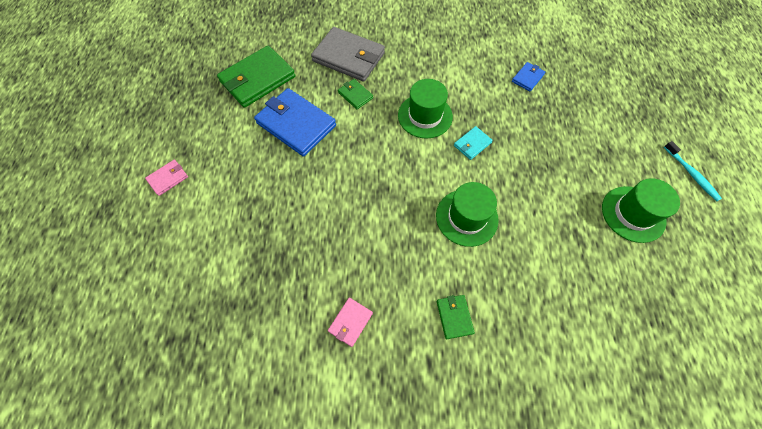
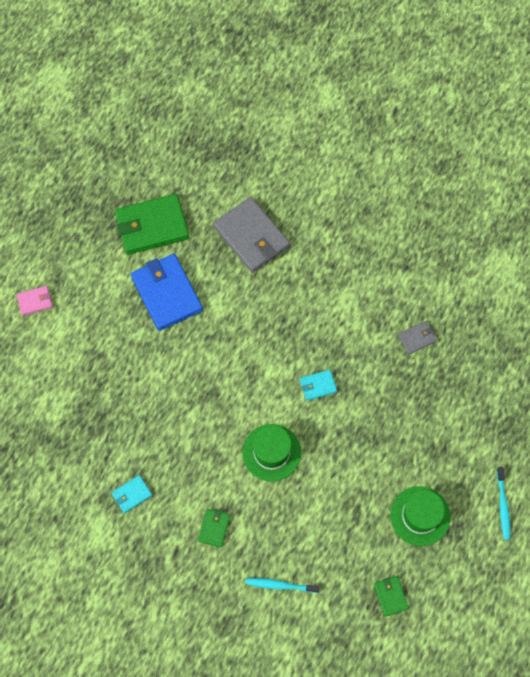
camera: 25 degrees right, 5 degrees up
pink wallet [328,298,373,347] -> turquoise wallet [112,475,152,513]
green wallet [338,79,373,109] -> green wallet moved to [374,576,409,617]
green hat [398,79,453,139] -> none
blue wallet [512,62,545,92] -> grey wallet [398,321,437,355]
none -> turquoise toothbrush [246,578,320,593]

